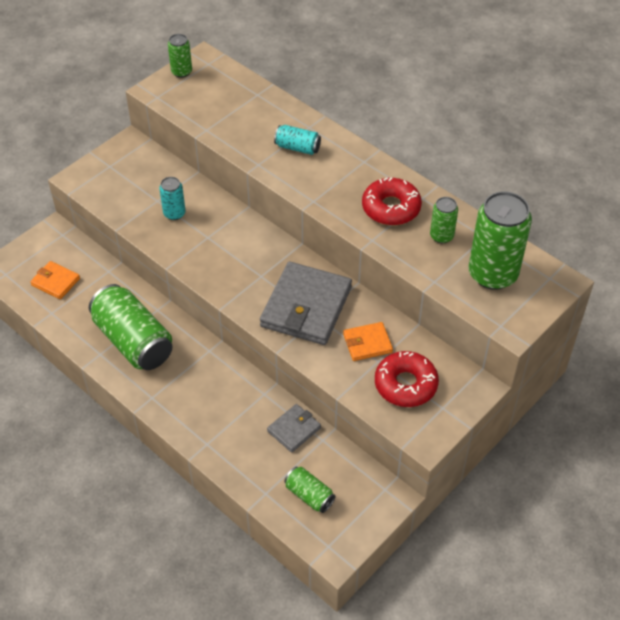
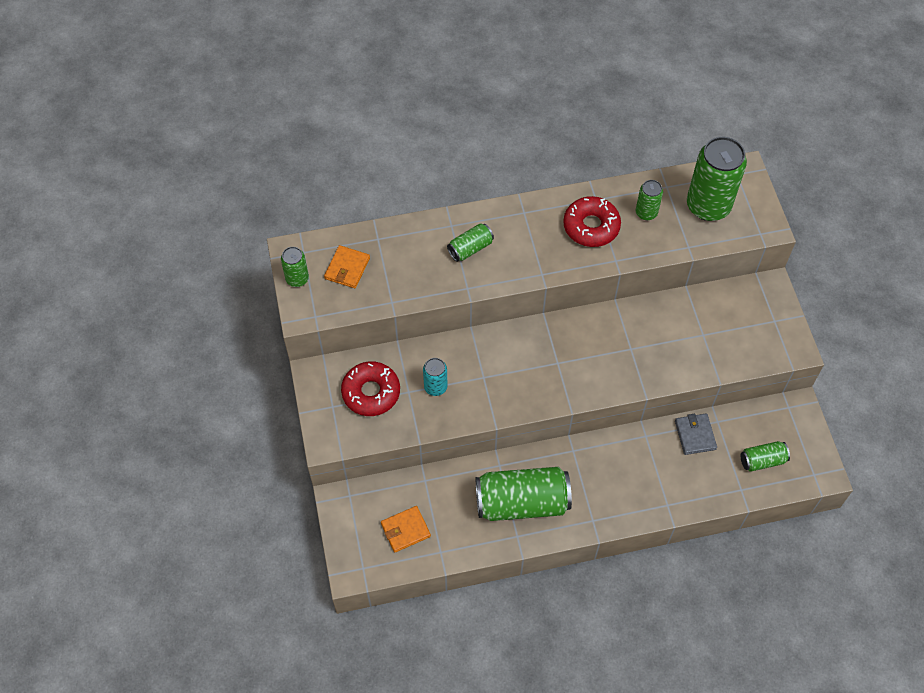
camera: 55 degrees left, 10 degrees up
grey wallet [260,262,352,345] -> none
turquoise can [274,125,321,155] -> green can [447,223,494,262]
orange wallet [343,322,393,361] -> orange wallet moved to [324,245,370,288]
red donut [375,351,439,407] -> red donut moved to [341,361,400,416]

